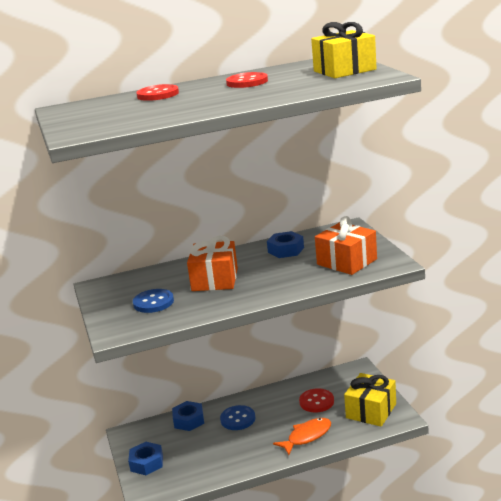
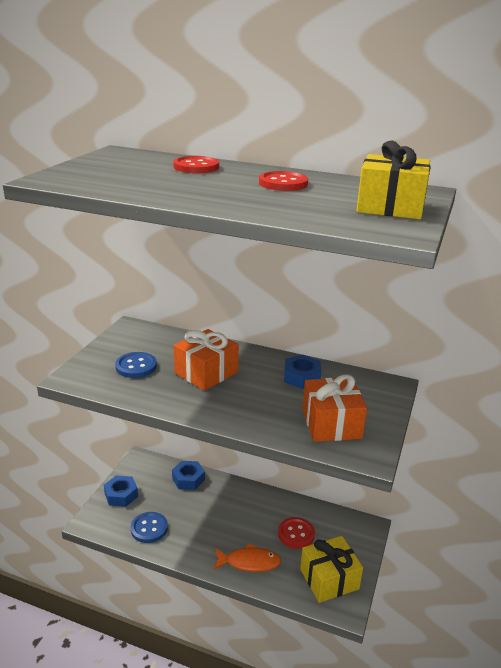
camera: 35 degrees right, 5 degrees up
blue button [220,405,255,430] -> blue button moved to [130,512,168,543]

